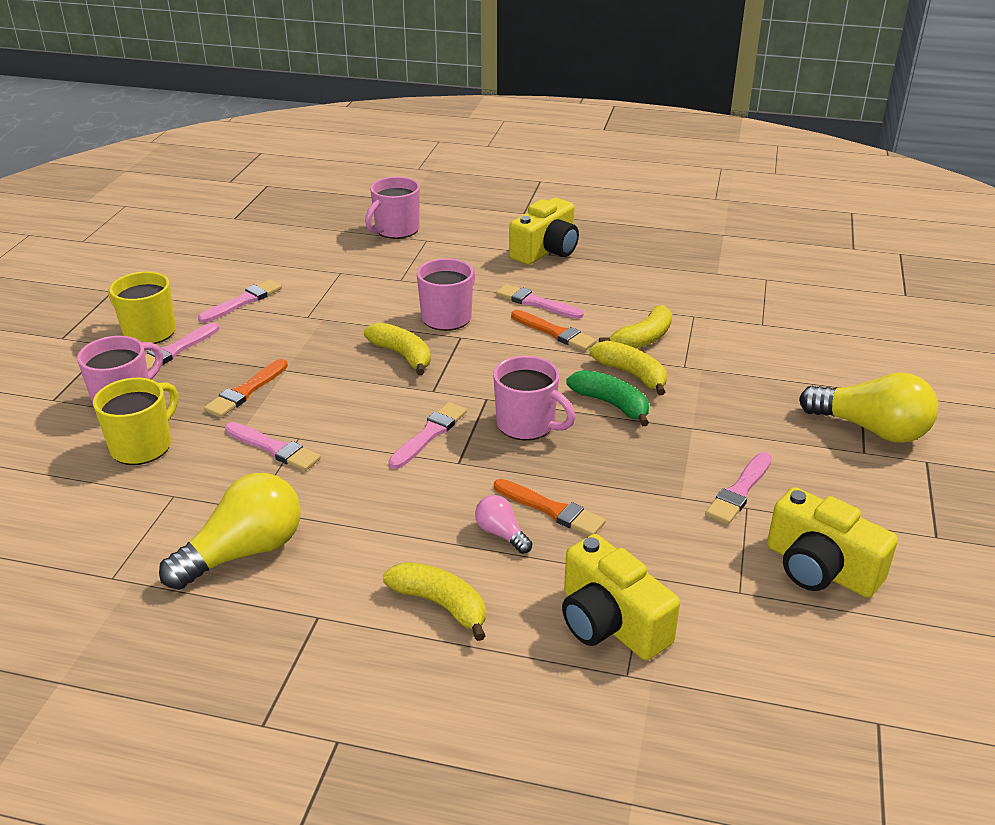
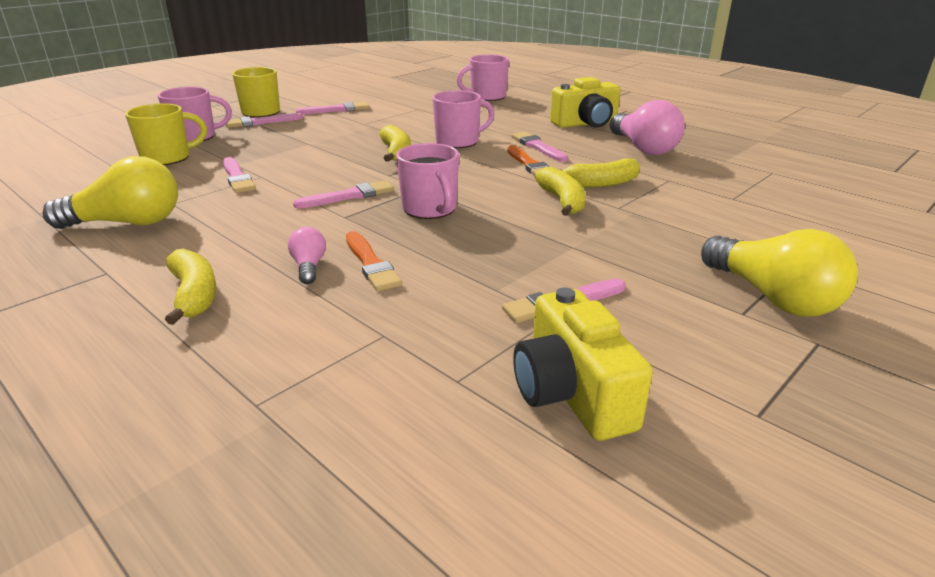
camera: 30 degrees right, 5 degrees down
orange brush [204,359,288,418] -> none
yellow camera [562,534,680,660] -> none
green banana [566,370,649,426] -> none
none -> pink light bulb [610,100,685,155]

